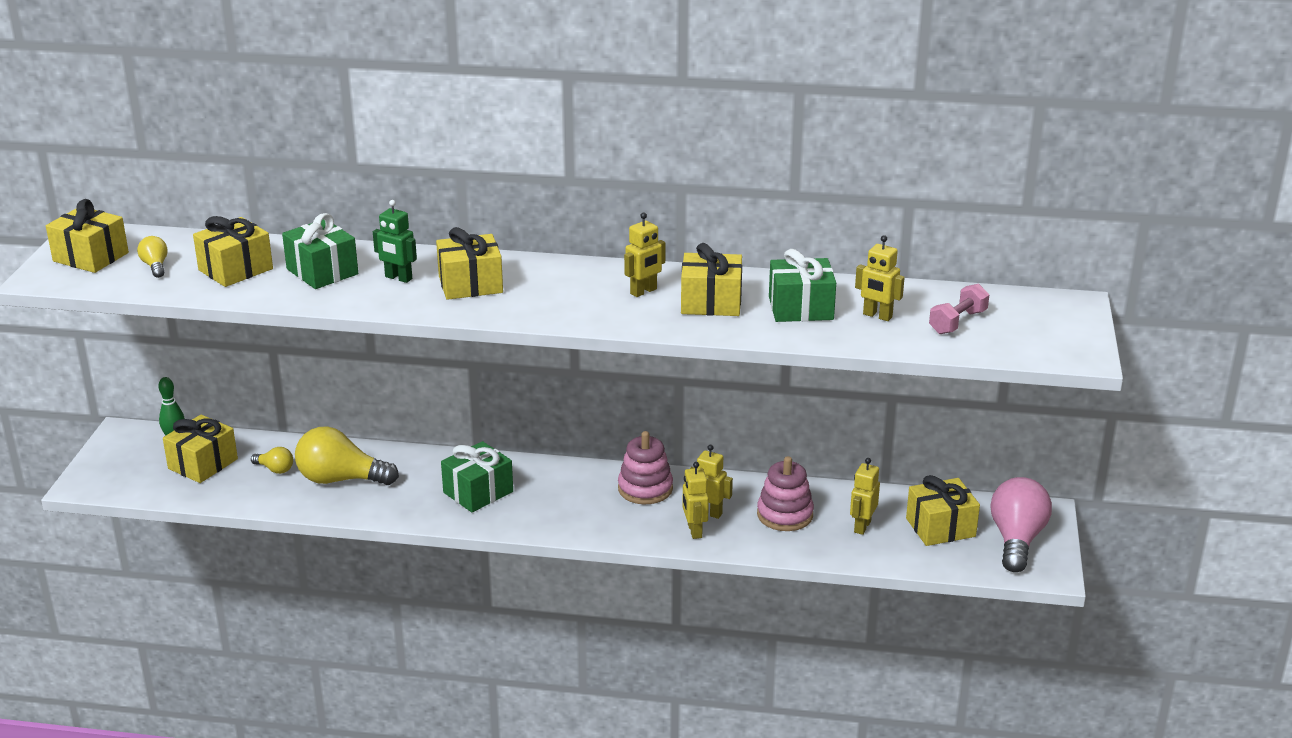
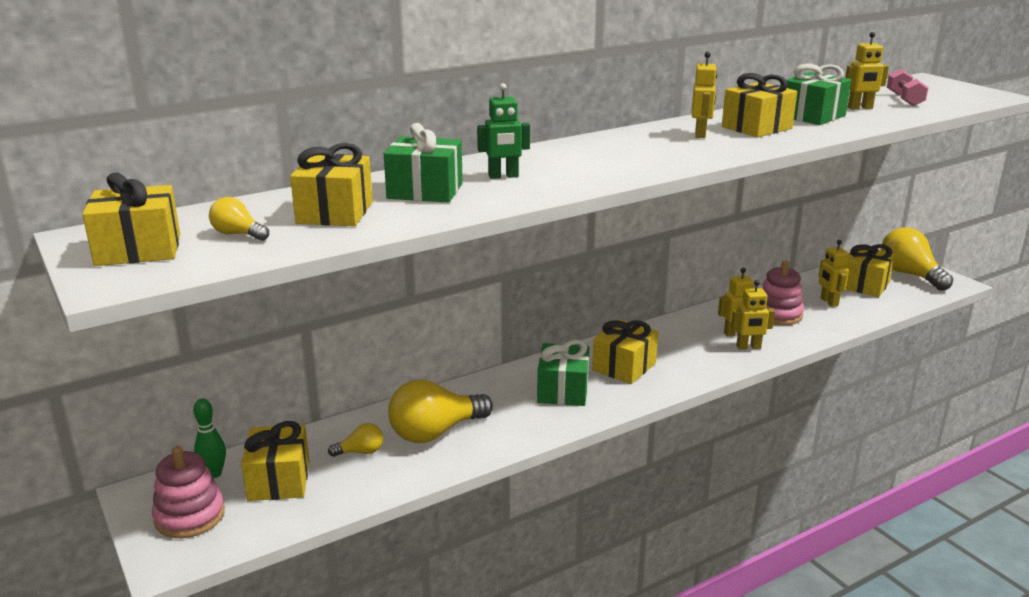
camera: 40 degrees left, 5 degrees down
yellow gift [436,227,503,300] -> yellow gift moved to [592,319,658,384]
pink stacking toy [618,431,673,504] -> pink stacking toy moved to [152,446,225,538]
yellow robot [682,462,709,539] -> yellow robot turned 45 degrees counterclockwise [731,280,775,350]
pink light bulb [991,477,1052,572] -> yellow light bulb [881,227,953,291]

